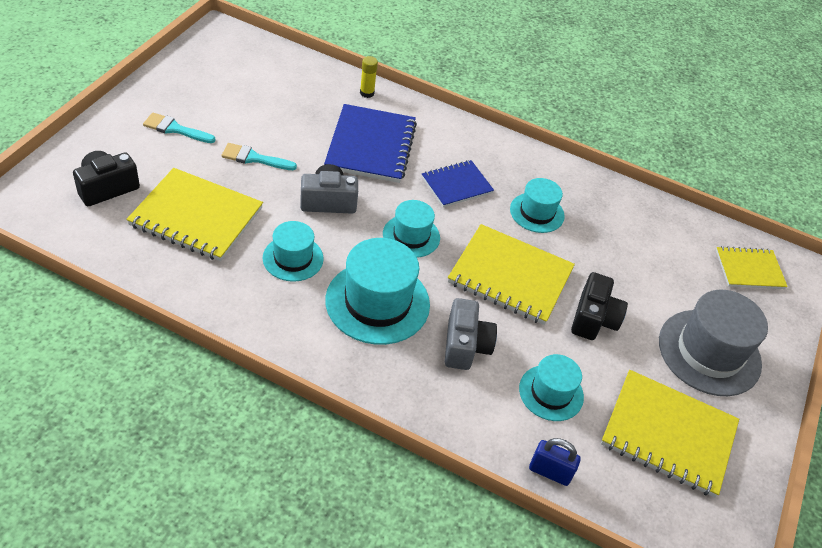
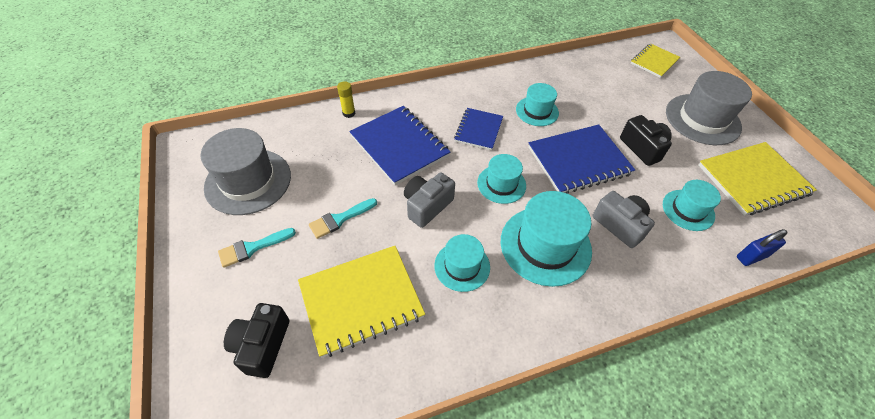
camera: 40 degrees left, 5 degrees up
yellow notebook [448,224,575,325] -> blue notebook [528,124,635,194]
none -> grey hat [200,128,291,215]

